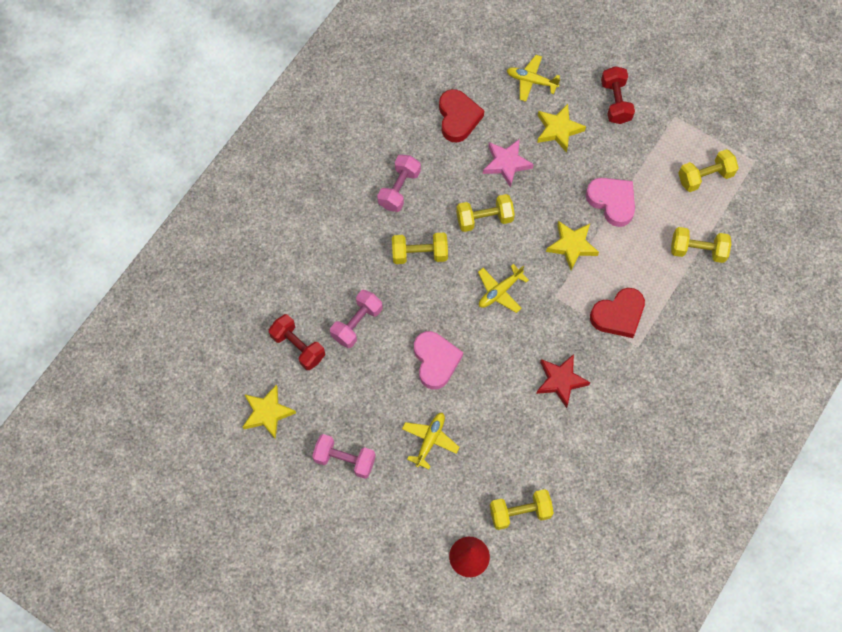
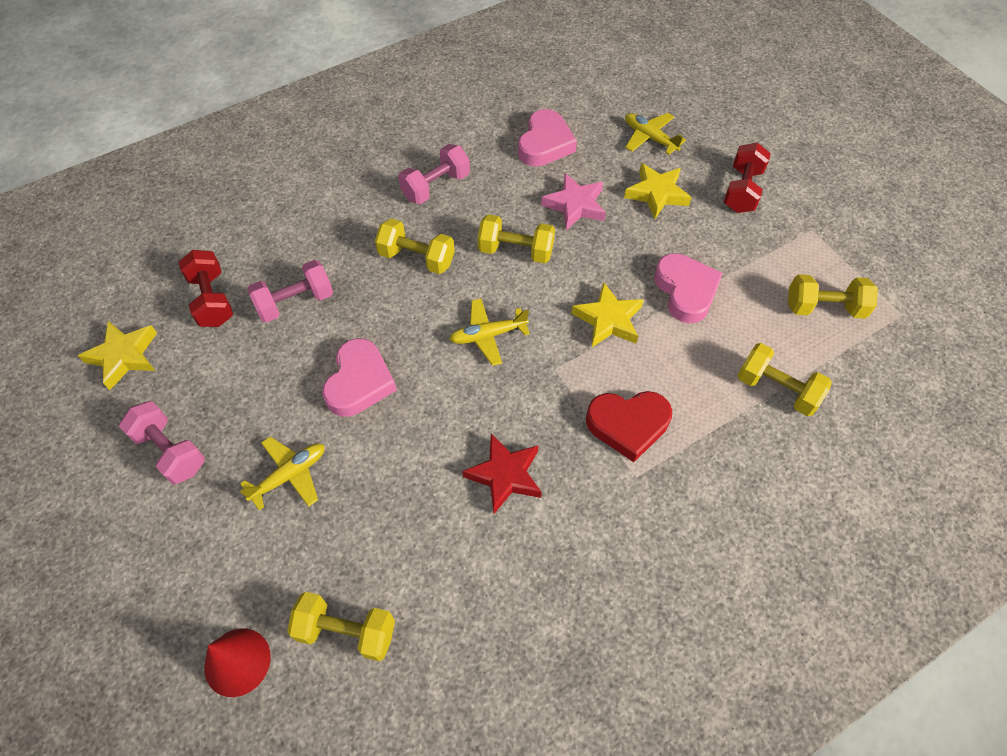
camera: 25 degrees right, 10 degrees down
red heart [439,89,484,142] -> pink heart [518,109,577,167]

